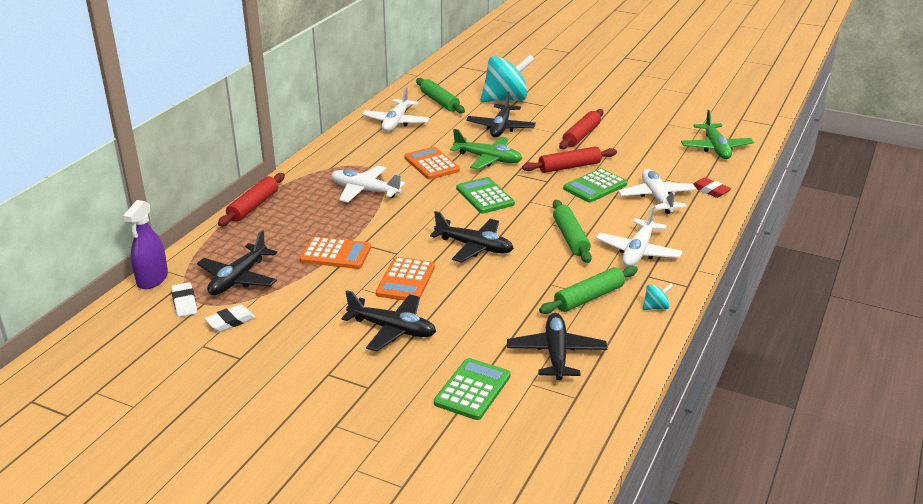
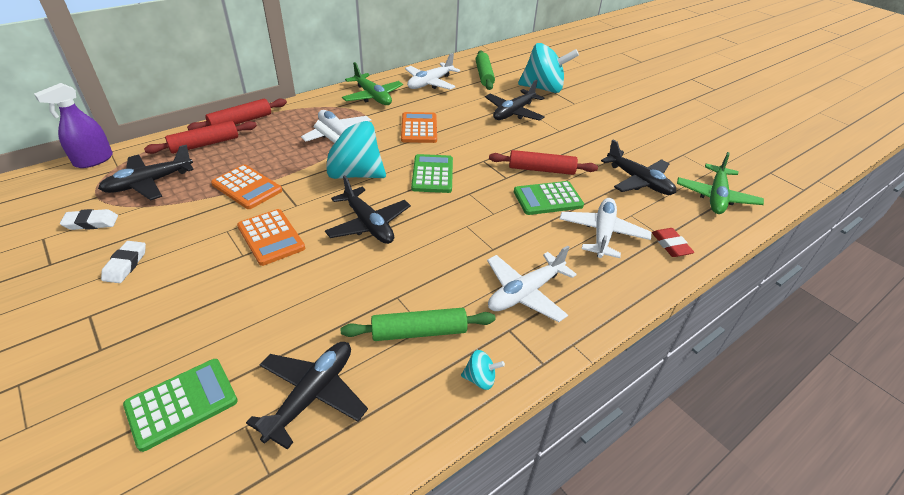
camera: 25 degrees right, 10 degrees up
white eraser [171,282,197,317] -> white eraser moved to [101,241,146,283]
black plane [341,290,436,351] -> black plane moved to [601,140,676,195]
orange calculator [376,257,435,300] -> orange calculator turned 75 degrees counterclockwise [237,209,305,266]
green plane [450,129,522,170] -> green plane moved to [342,62,403,105]
green rolling pin [553,200,592,263] -> none
red rolling pin [559,109,604,149] -> red rolling pin moved to [144,121,257,154]
none -> turquoise spinning top [313,120,386,179]

